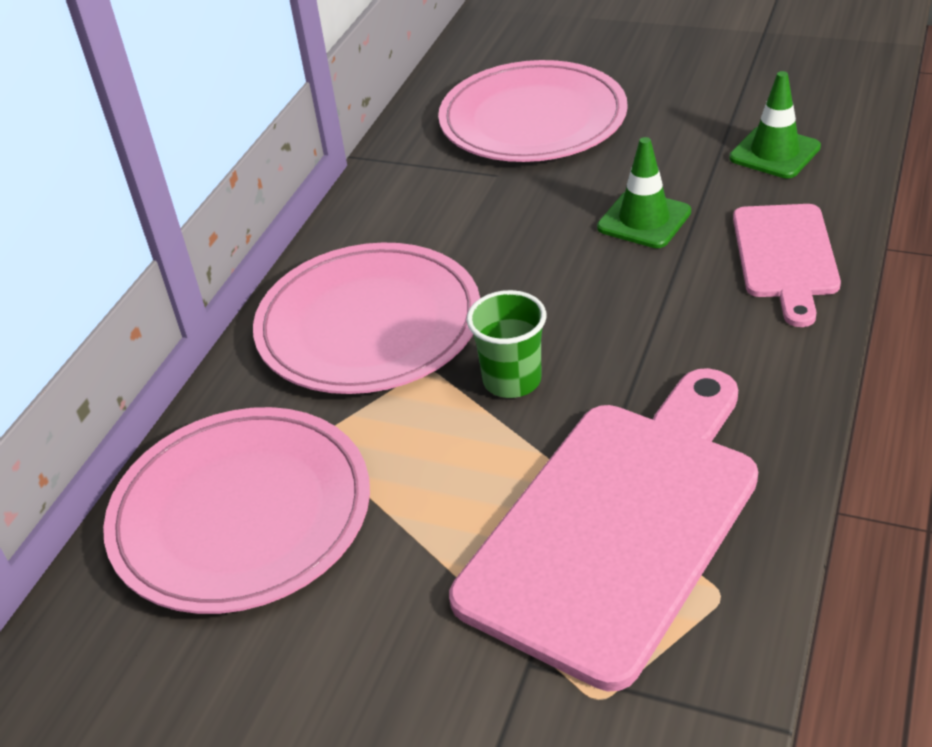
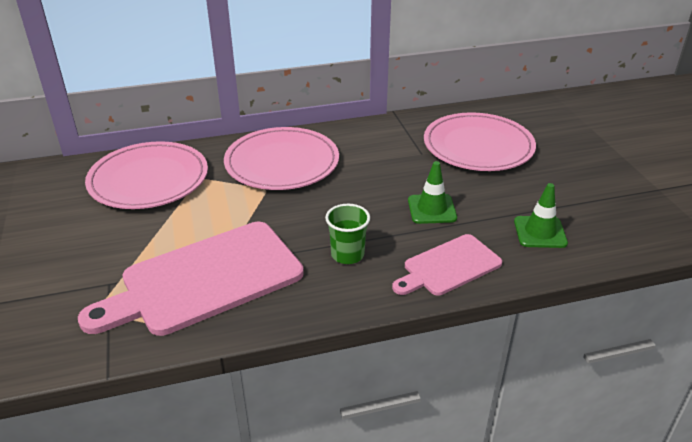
camera: 50 degrees right, 5 degrees down
pink cutting board [449,368,758,691] -> pink cutting board turned 150 degrees clockwise [78,222,304,336]
green cup [467,290,547,398] -> green cup moved to [325,204,370,264]

